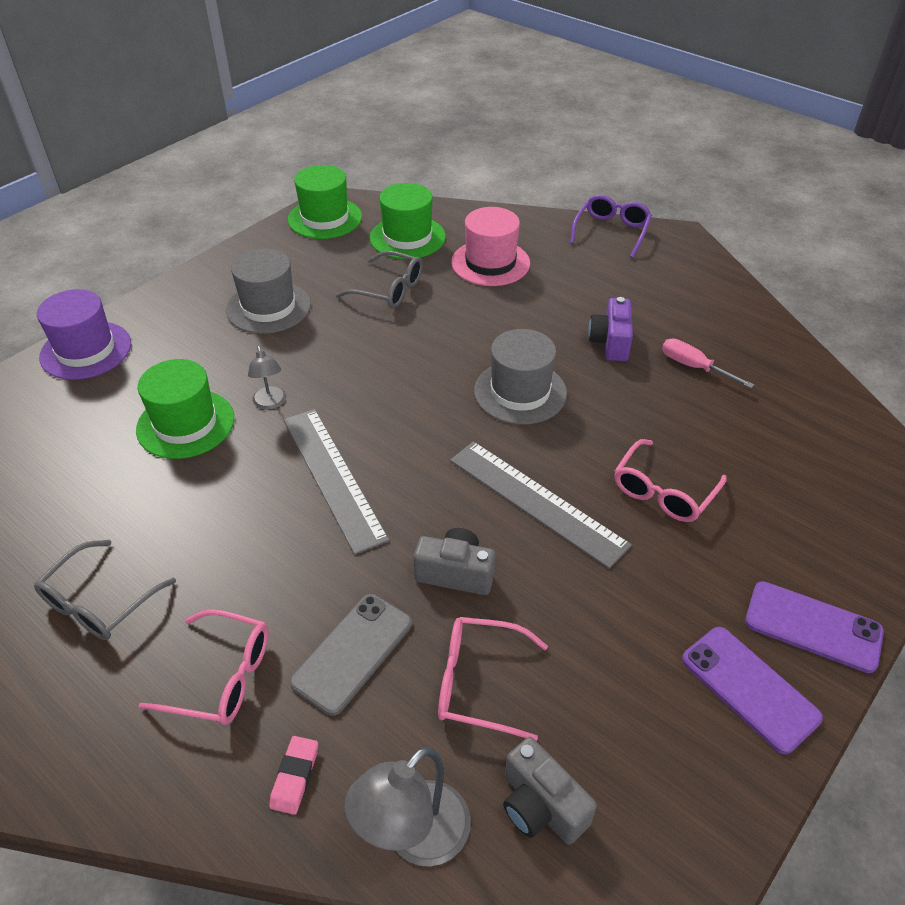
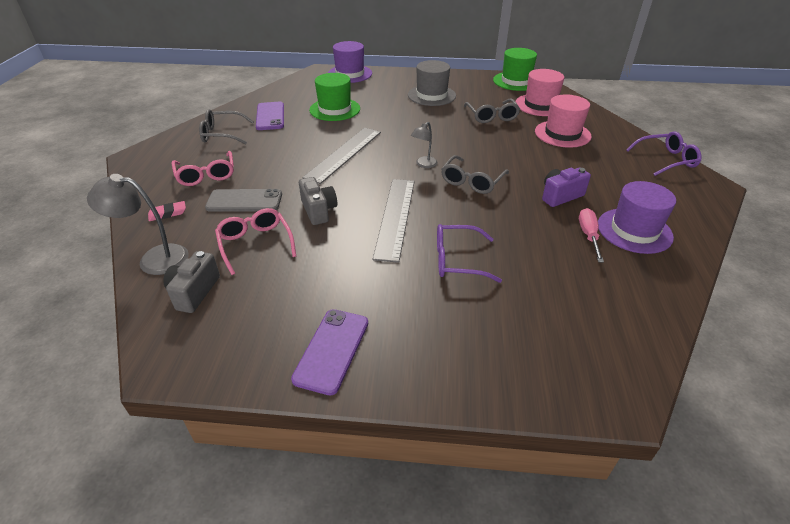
camera: 55 degrees right, 5 degrees down
grey lamp [248,346,286,410] -> grey lamp moved to [411,122,438,168]
green hat [369,183,446,259] -> pink hat [515,69,564,116]
grey hat [474,329,567,425] -> grey glasses [441,155,509,194]
pink glasses [614,439,727,522] -> purple glasses [437,224,502,283]
purple phone [745,581,884,673] -> purple phone moved to [256,102,284,130]
none -> purple hat [598,181,676,254]

